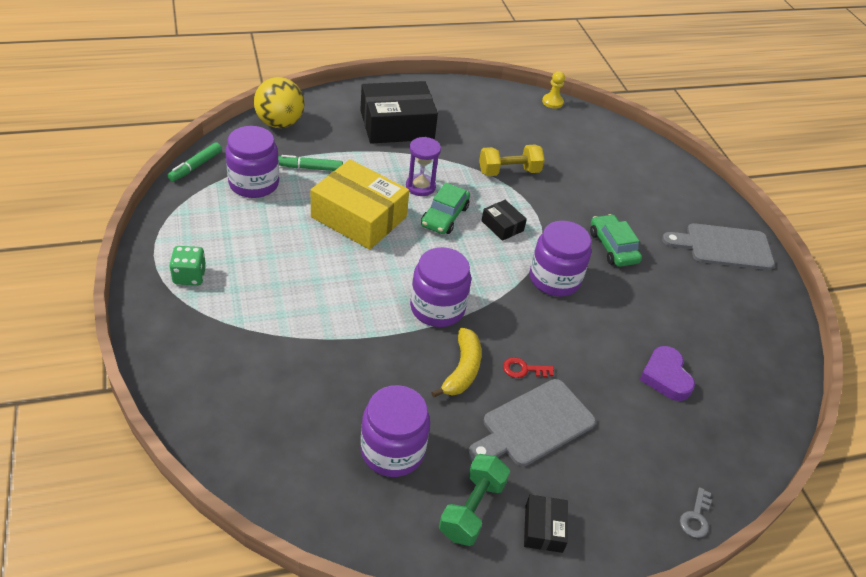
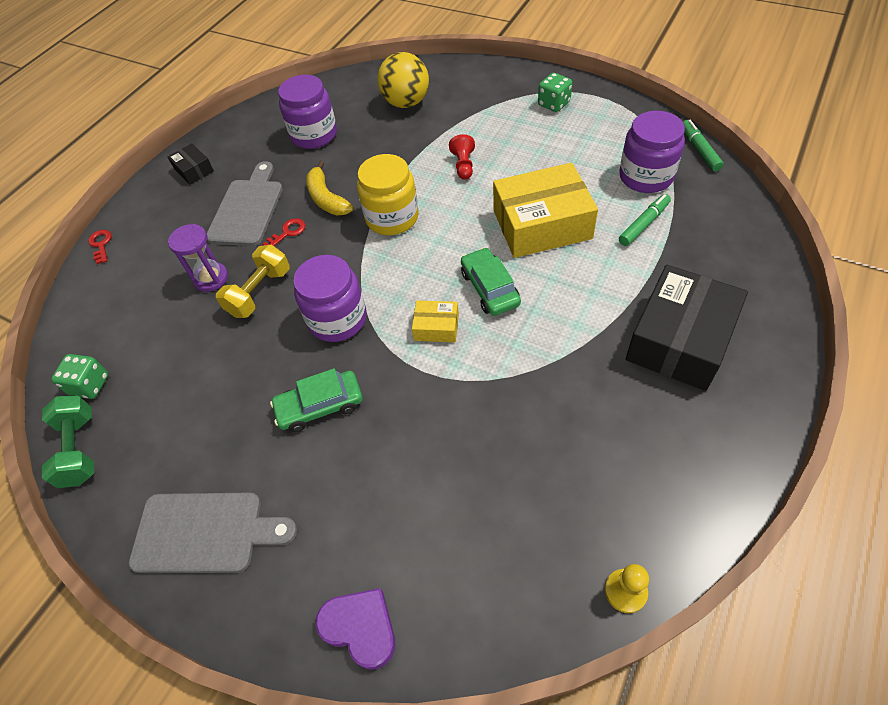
camera: 145 degrees right, 10 degrees up
yellow ball [254,77,305,128] -> yellow ball moved to [377,52,429,108]
purple hourglass [406,137,441,196] -> purple hourglass moved to [168,224,228,292]
purple jar [410,247,471,327] -> yellow jar [357,154,419,235]
green dumbbell [439,454,510,546] -> green dumbbell moved to [42,395,94,488]
yellow dumbbell [479,144,545,176] -> yellow dumbbell moved to [216,244,290,318]
black box [481,200,527,241] -> yellow box [412,300,459,342]
green car [590,214,642,267] -> green car turned 135 degrees clockwise [270,368,362,432]
purple heart [640,346,695,401] -> purple heart moved to [315,588,395,670]
grey cutting board [662,223,775,270] -> grey cutting board turned 45 degrees clockwise [128,493,297,573]
grey key [680,487,712,538] -> red key [88,230,112,264]
none -> green dice [51,354,108,399]
none -> red pawn [449,134,475,180]

